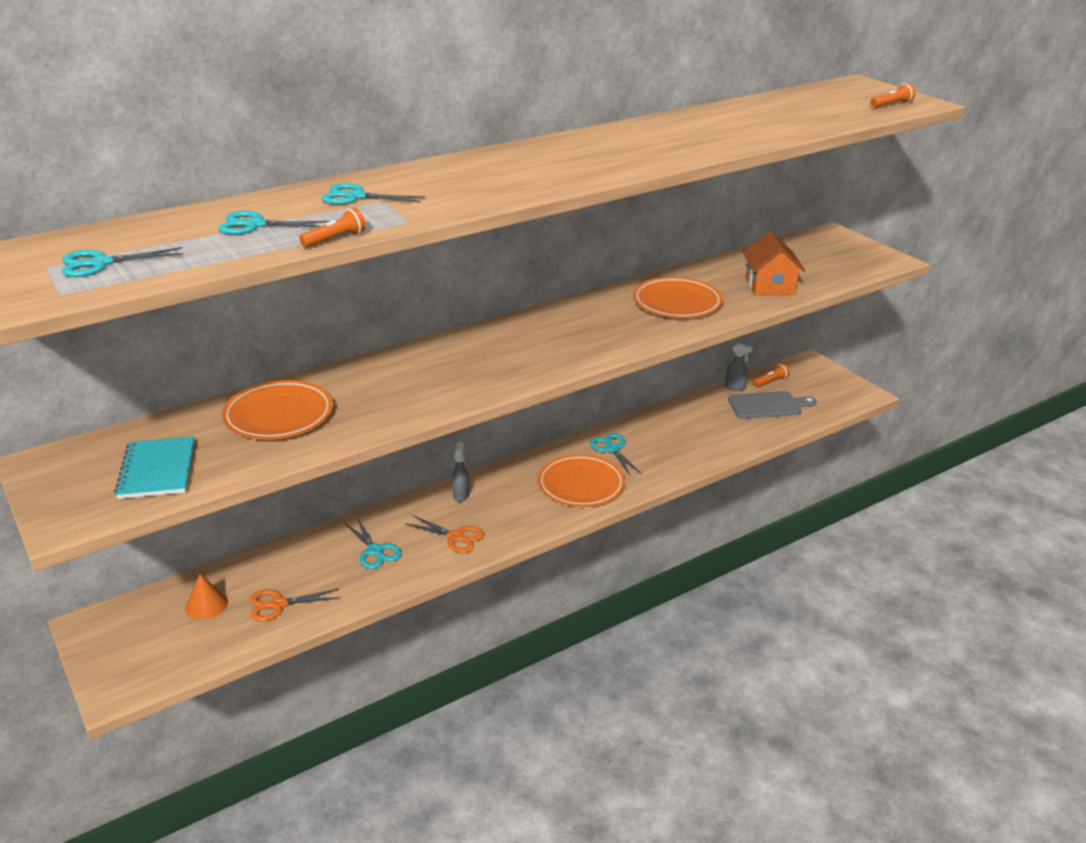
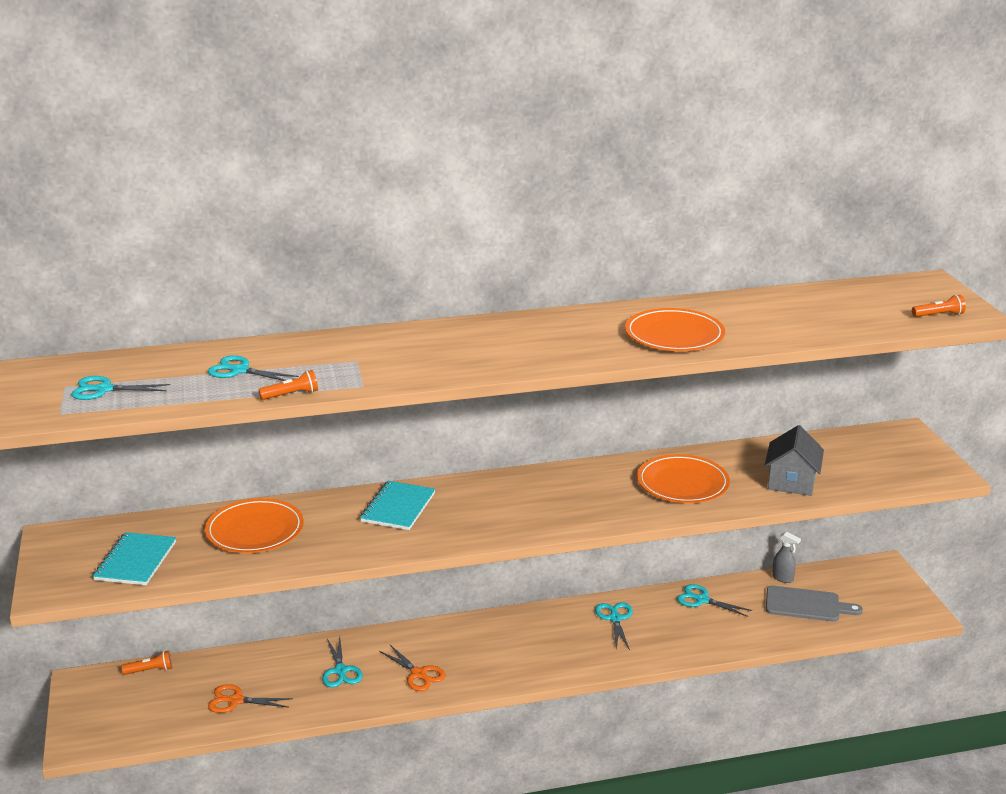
camera: 20 degrees right, 5 degrees down
orange cone [185,574,228,620] -> none
turquoise scissors [322,183,425,205] -> turquoise scissors moved to [677,584,753,617]
grey spray bottle [452,442,469,502] -> none
orange plate [537,454,625,507] -> orange plate moved to [625,308,725,351]
orange house [743,231,805,296] -> grey house [765,425,824,496]
orange flashlight [753,363,790,387] -> orange flashlight moved to [122,651,172,675]
none -> turquoise notebook [360,481,435,530]

